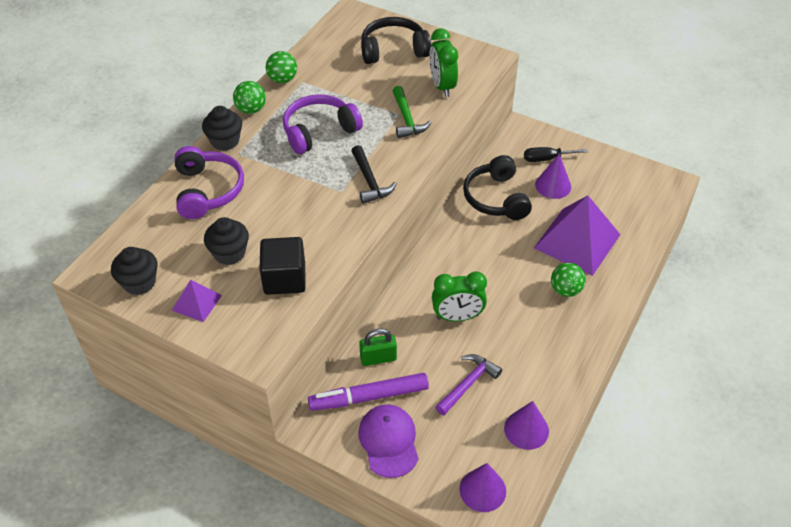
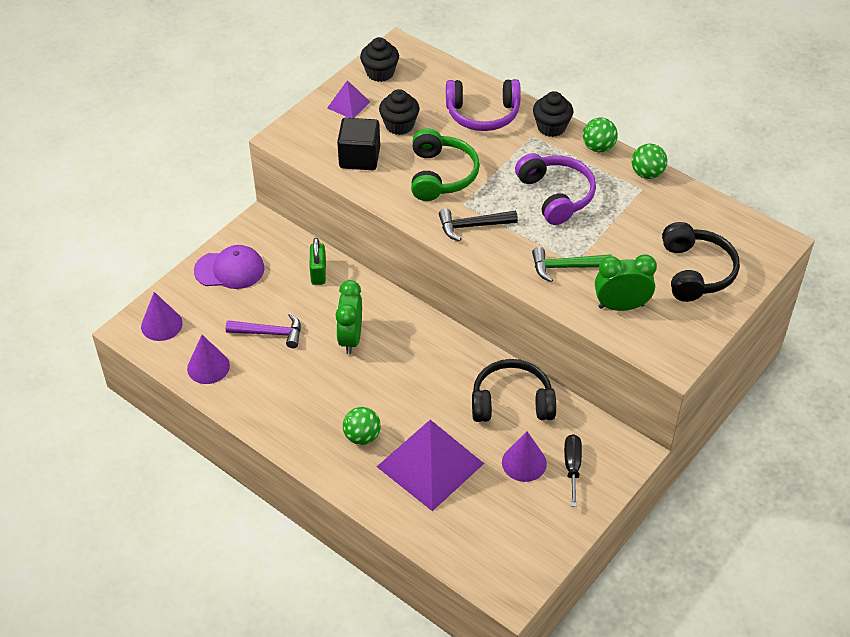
camera: 100 degrees right, 0 degrees up
purple marker [308,373,429,411] -> none
purple hammer [435,354,502,415] -> purple hammer turned 45 degrees counterclockwise [226,313,301,348]
none -> green headphones [411,128,480,201]

